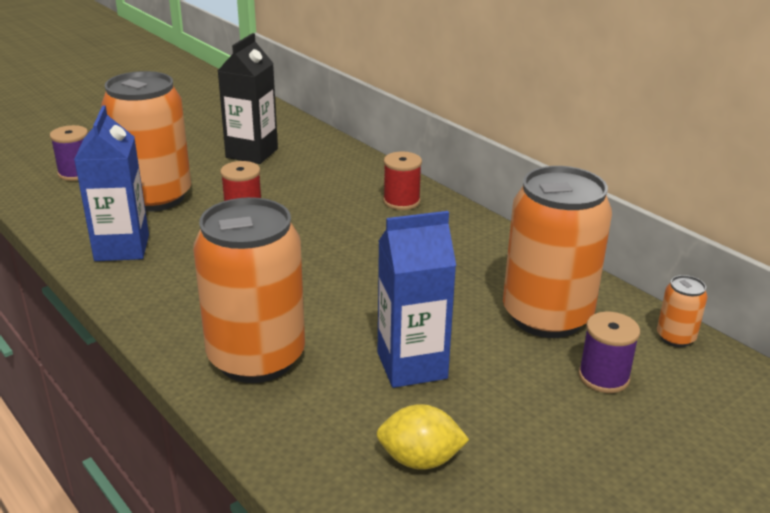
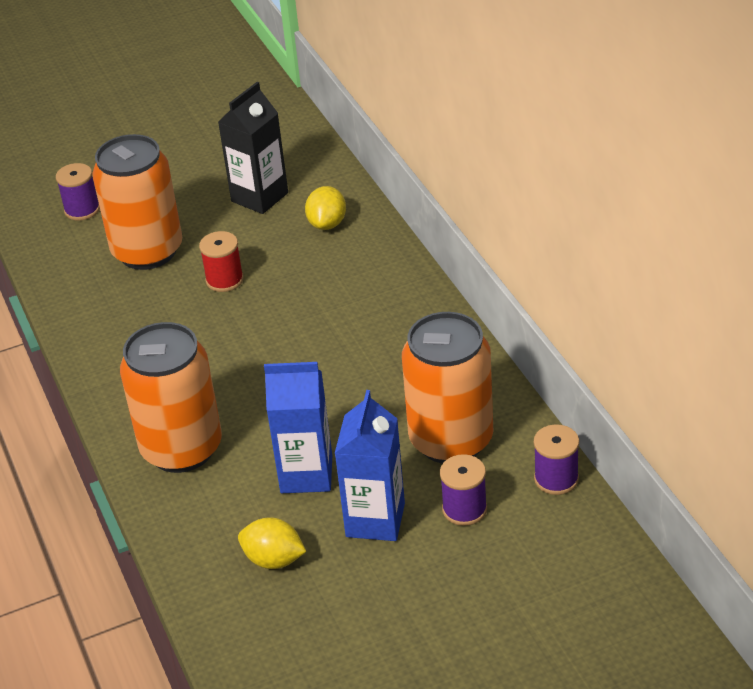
camera: 20 degrees right, 10 degrees up
blue carton [74,105,149,261] -> blue carton moved to [334,390,405,541]
red spool [383,152,422,210] -> none
orange can [657,275,708,347] -> purple spool [534,424,579,495]
none -> yellow lemon [305,186,346,230]

